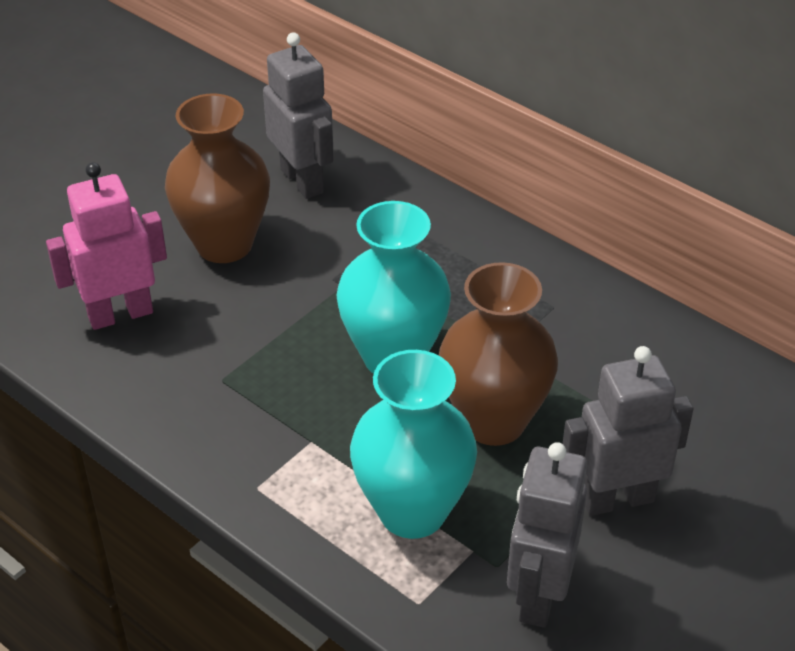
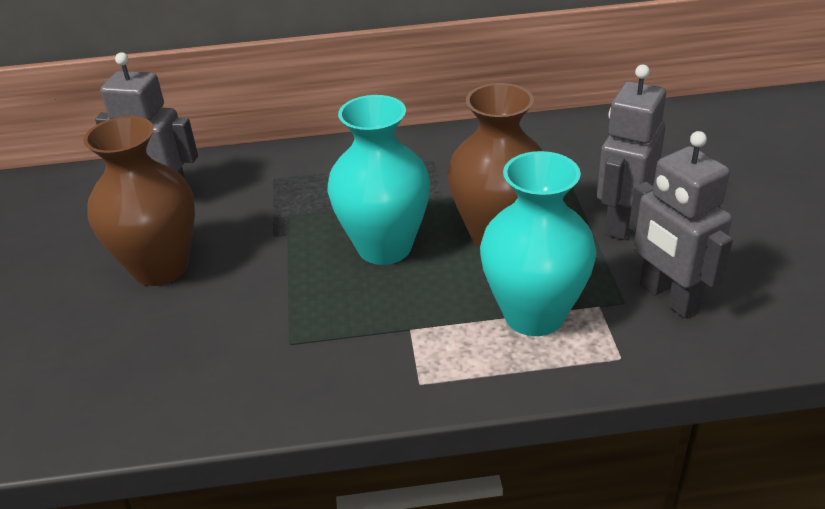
camera: 45 degrees left, 5 degrees down
pink robot [46,162,167,330] -> none

